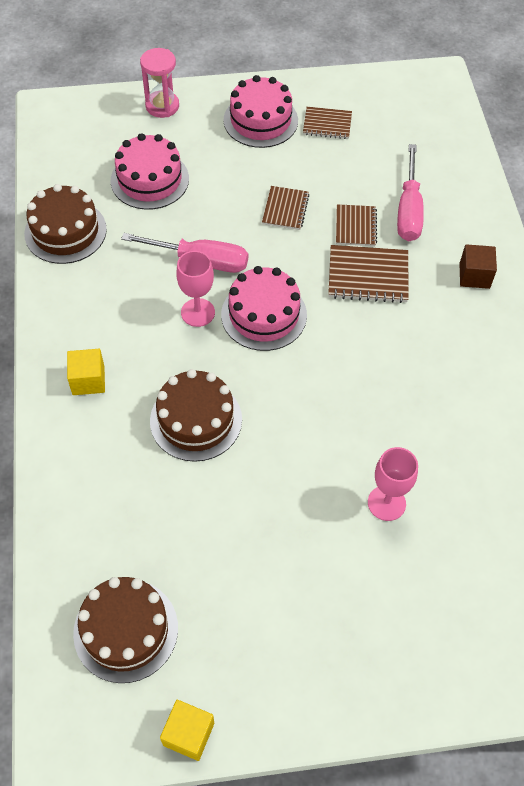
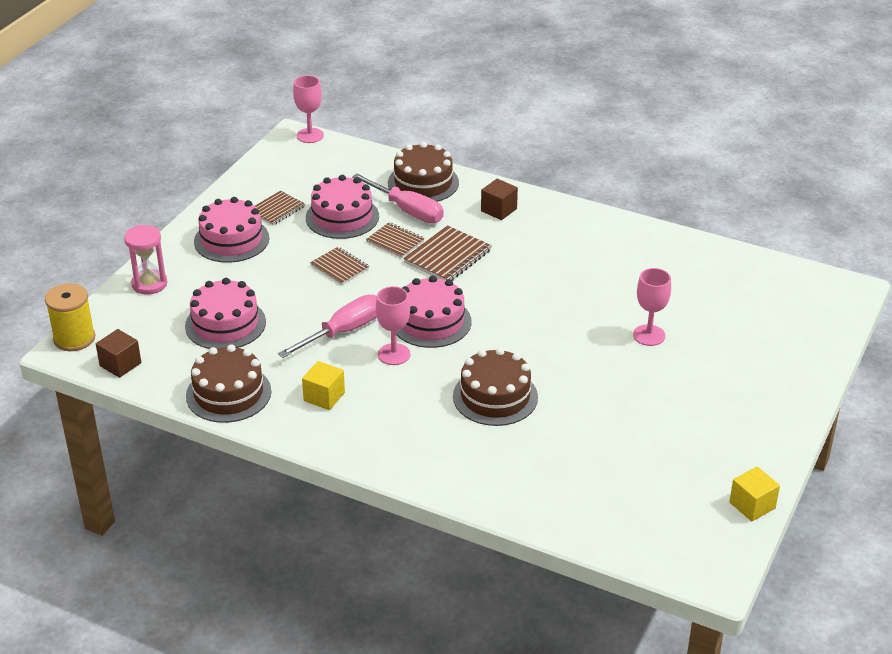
camera: 55 degrees left, 20 degrees down
yellow cube [67,349,105,395] -> yellow cube moved to [302,361,345,410]
brown cake [73,577,178,683] -> brown cake moved to [388,142,459,202]
none -> yellow spool [45,283,95,351]
none -> brown cube [96,329,141,378]
none -> pink goblet [293,75,324,143]
none -> pink cake [306,175,379,239]

